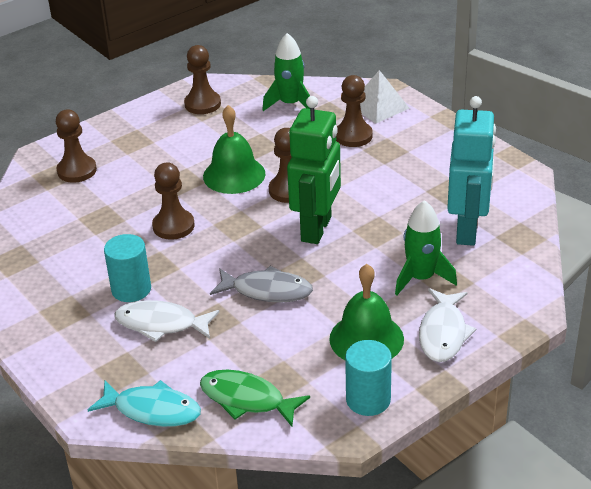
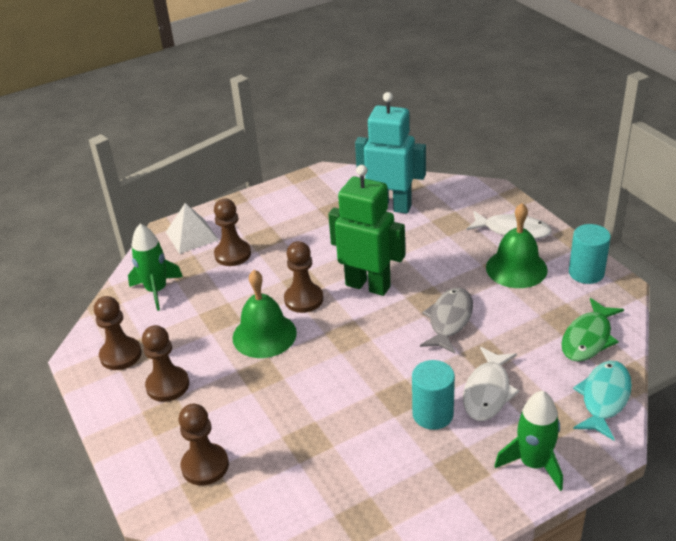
camera: 80 degrees left, 0 degrees up
brown pawn [152,162,195,240] -> brown pawn moved to [142,325,189,402]
green rocket [395,200,457,295] -> green rocket moved to [494,391,563,491]

